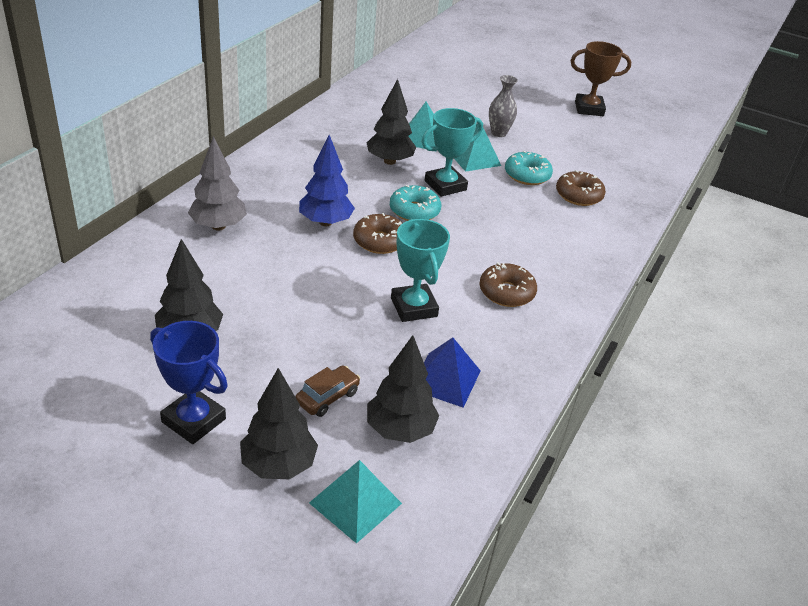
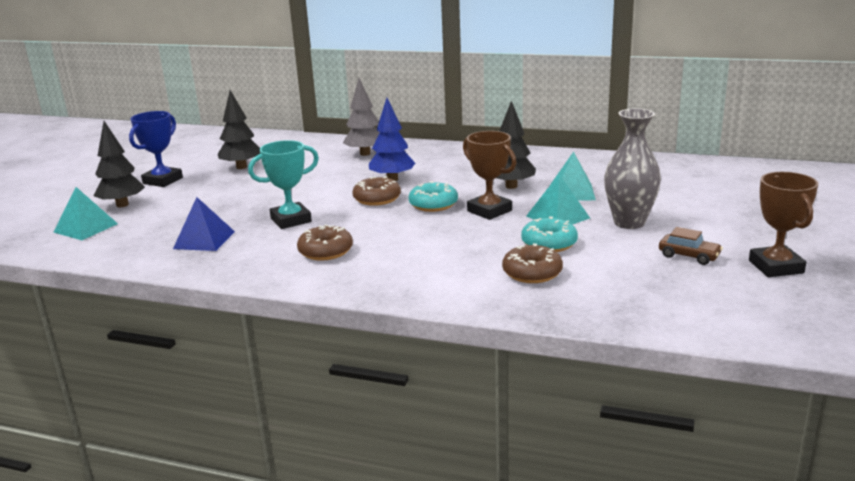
camera: 85 degrees right, 15 degrees down
brown car [295,366,360,417] -> brown car moved to [659,227,723,265]
black tree [367,335,439,443] -> none
turquoise trophy [422,108,483,197] -> brown trophy [463,131,516,220]
grey vase [489,75,518,137] -> grey vase [604,108,661,229], size x1.61

